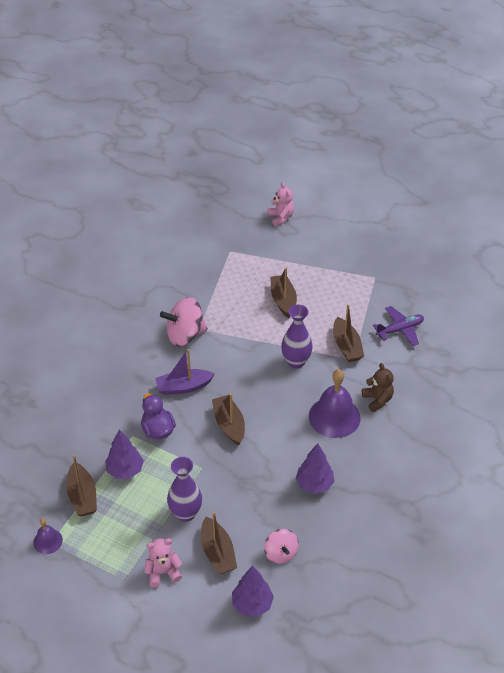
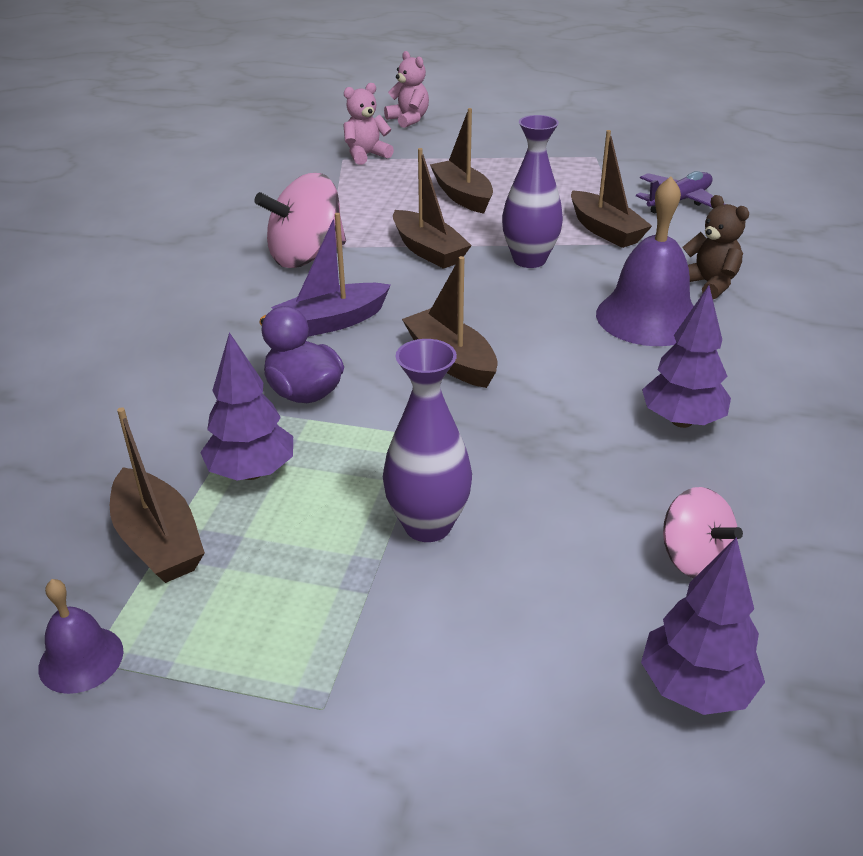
camera: 15 degrees left, 10 degrees down
pink teddy bear [144,538,182,587] -> pink teddy bear moved to [343,83,394,165]
brown boat [201,512,237,574] -> brown boat moved to [393,148,472,269]

